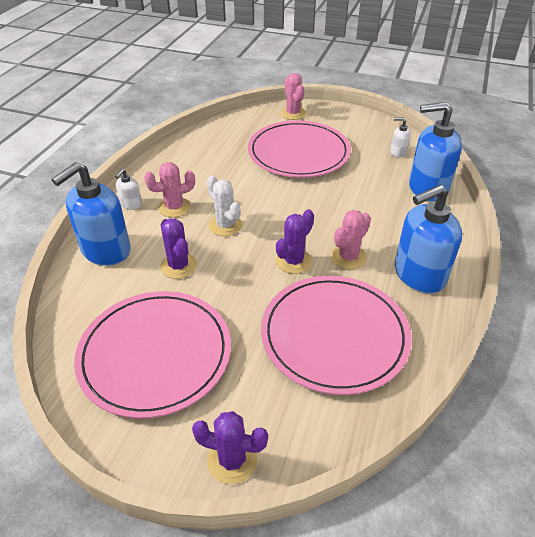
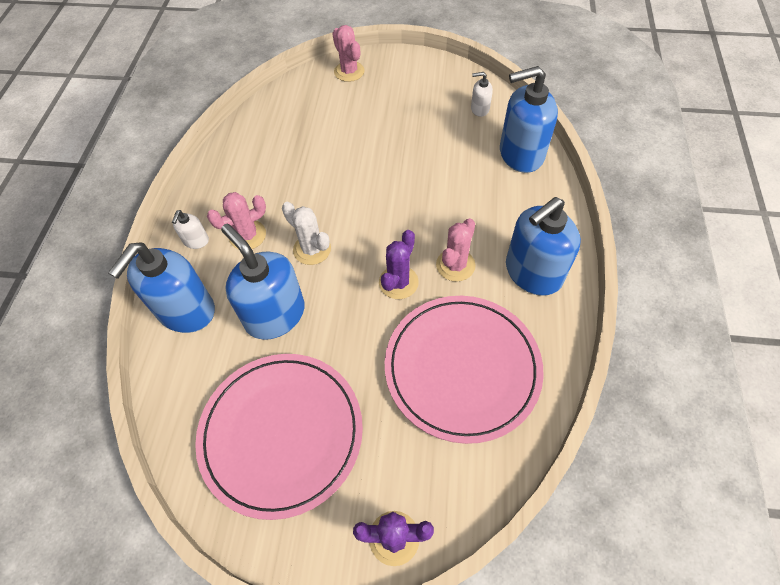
camera: 10 degrees left, 15 degrees up
purple cactus [160,219,197,279] -> blue soap dispenser [221,224,305,340]
pink plate [248,121,351,178] -> none

